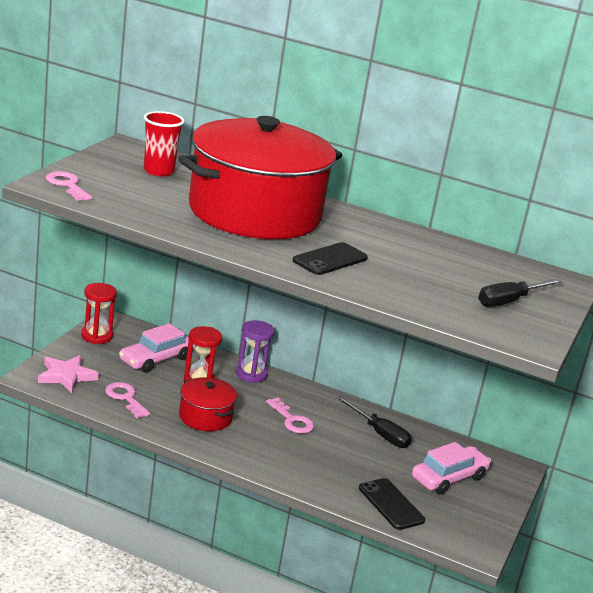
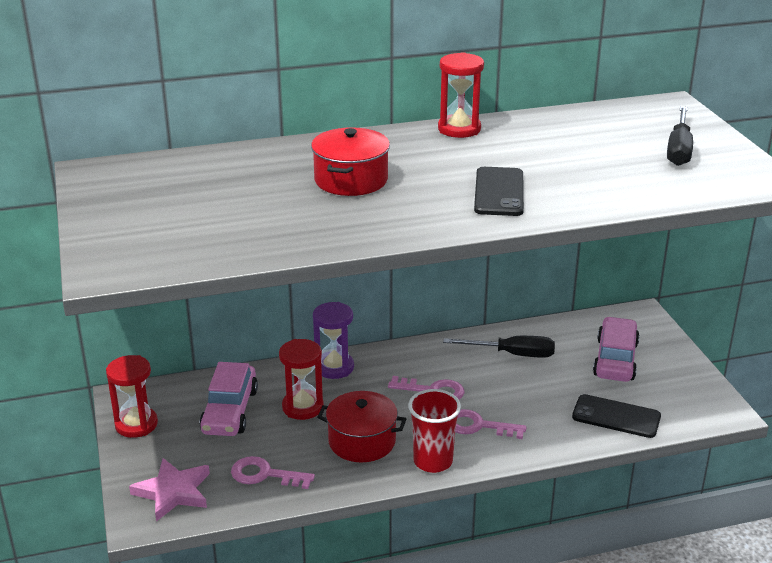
camera: 35 degrees left, 5 degrees up
pink key [46,171,92,201] -> pink key moved to [455,409,526,439]
red cup [144,111,184,176] -> red cup moved to [408,389,461,473]
red pot [178,116,342,239] -> red pot [311,127,390,196], size x0.42
none -> red hourglass [438,52,484,138]

